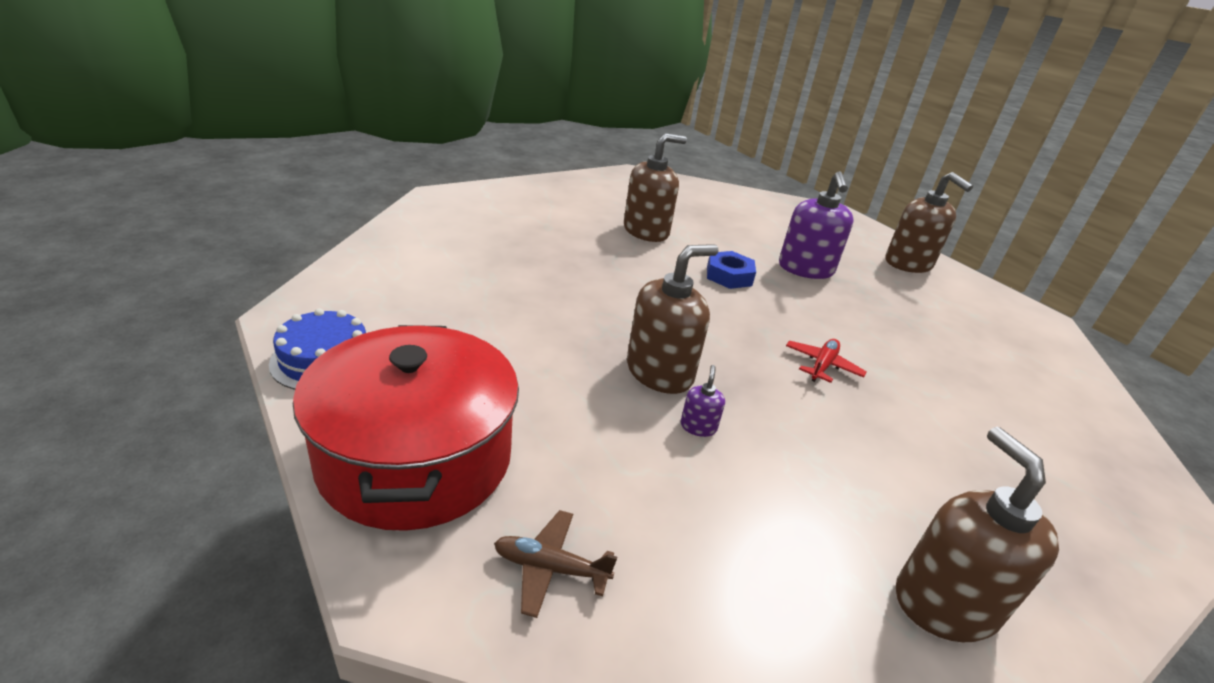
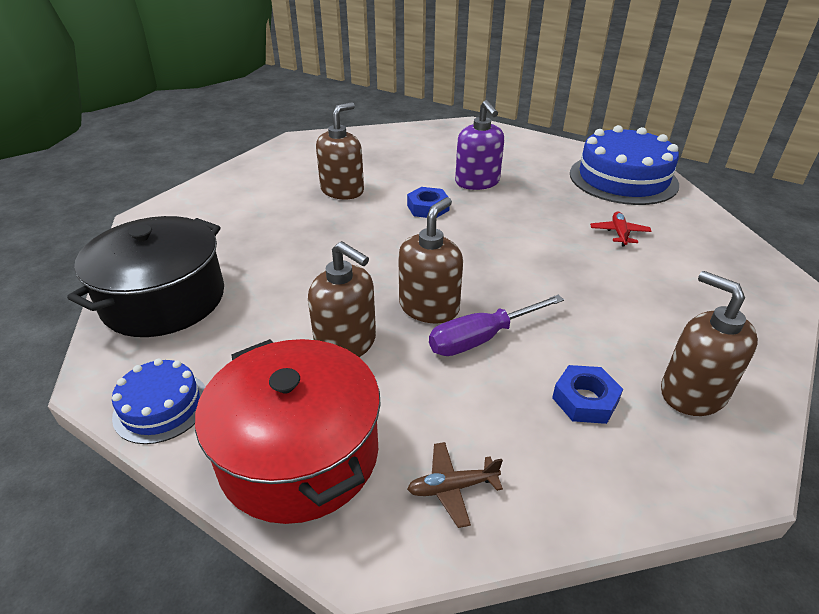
camera: 20 degrees left, 5 degrees up
purple soap dispenser [681,365,725,437] -> purple screwdriver [429,295,564,356]
red plane [786,339,866,383] -> red plane moved to [590,212,652,247]
brown soap dispenser [886,172,973,273] -> brown soap dispenser moved to [308,241,376,357]
none -> black pot [67,216,224,337]
none -> blue nut [552,365,623,424]
none -> blue cake [570,125,679,205]

